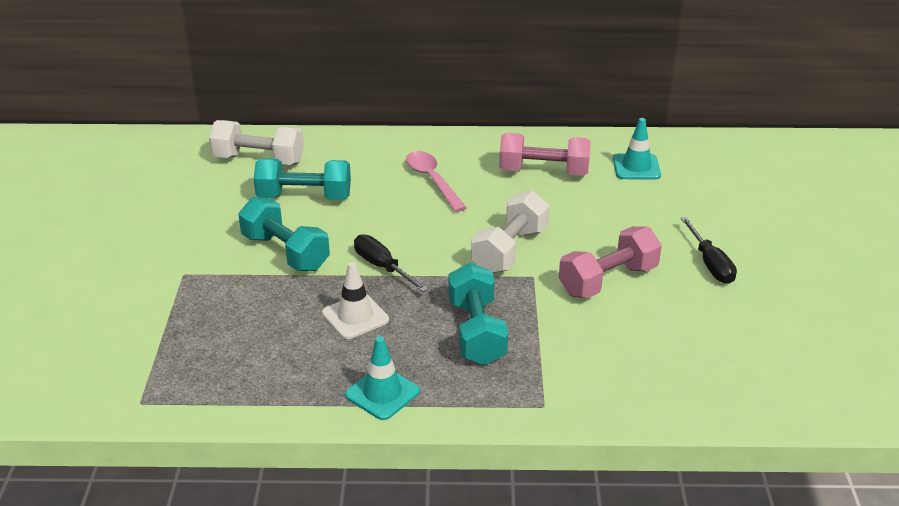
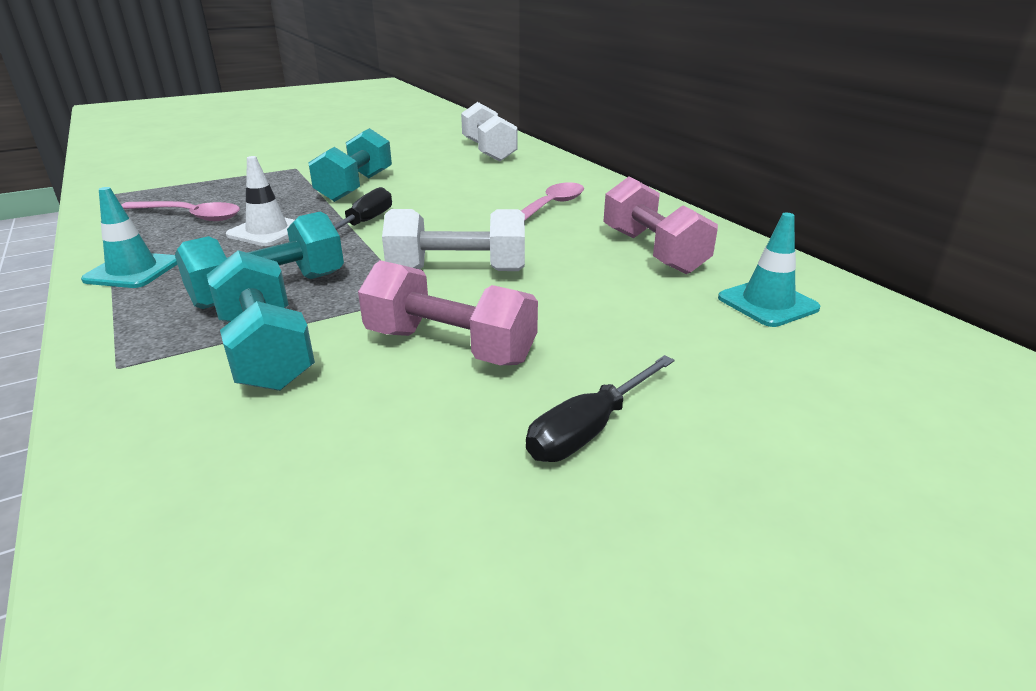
camera: 60 degrees right, 5 degrees down
turquoise dumbbell [254,159,351,200] -> turquoise dumbbell moved to [207,250,315,391]
none -> pink spoon [121,201,240,221]

